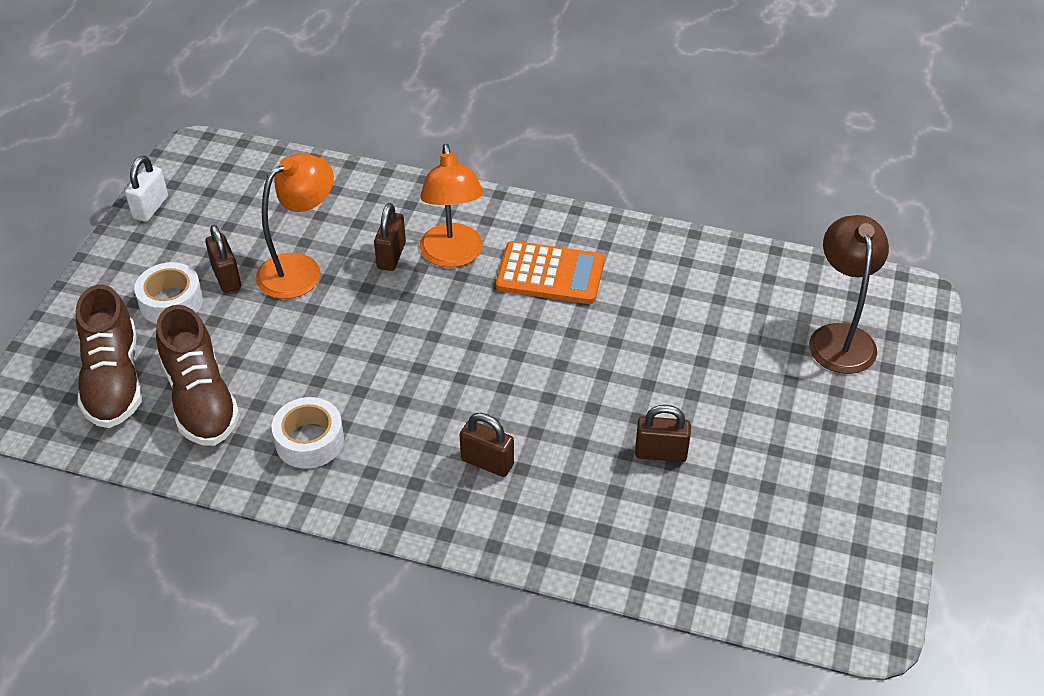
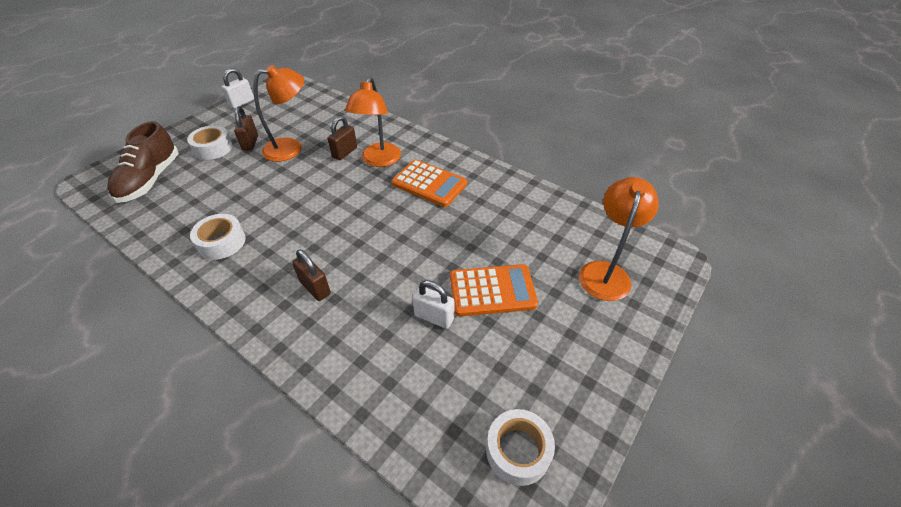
camera: 20 degrees right, 0 degrees up
brown shoe [156,305,240,446] -> none
brown padlock [635,405,691,462] -> white padlock [412,280,454,329]
brown lamp [809,215,889,374] -> orange lamp [579,177,659,301]
none -> orange calculator [450,264,538,316]
none -> white tape [486,409,555,486]

